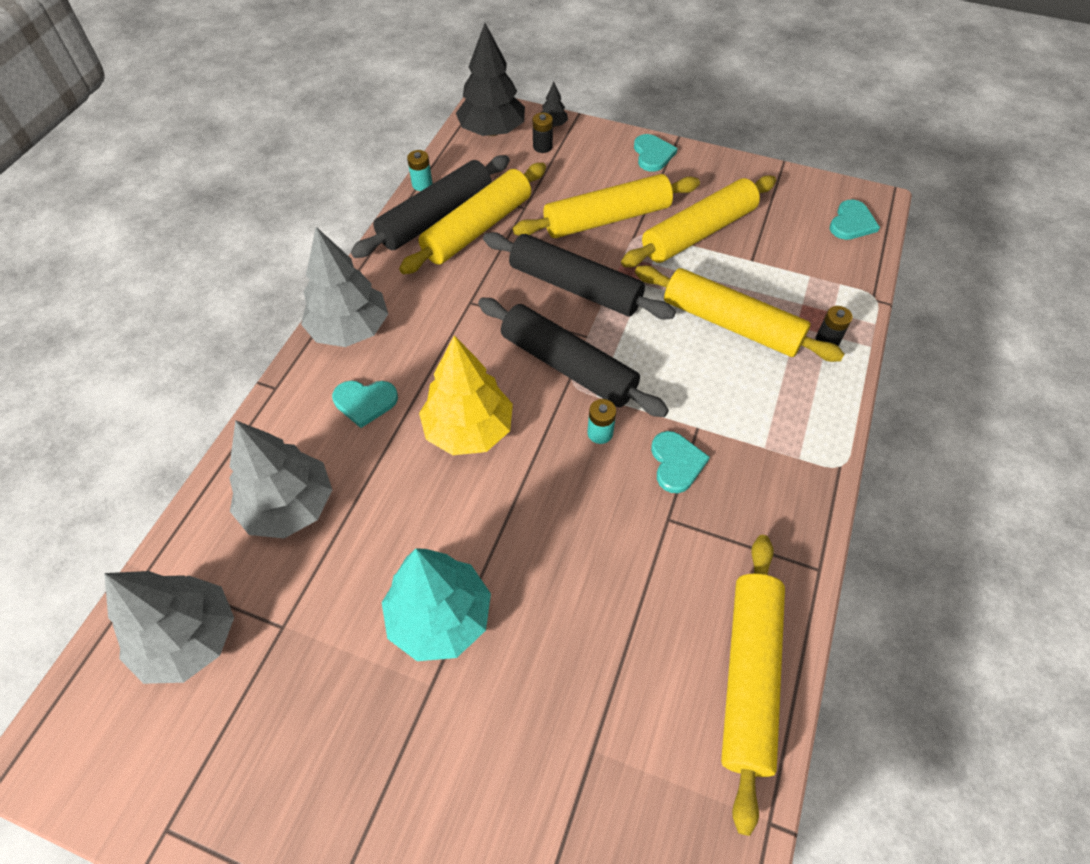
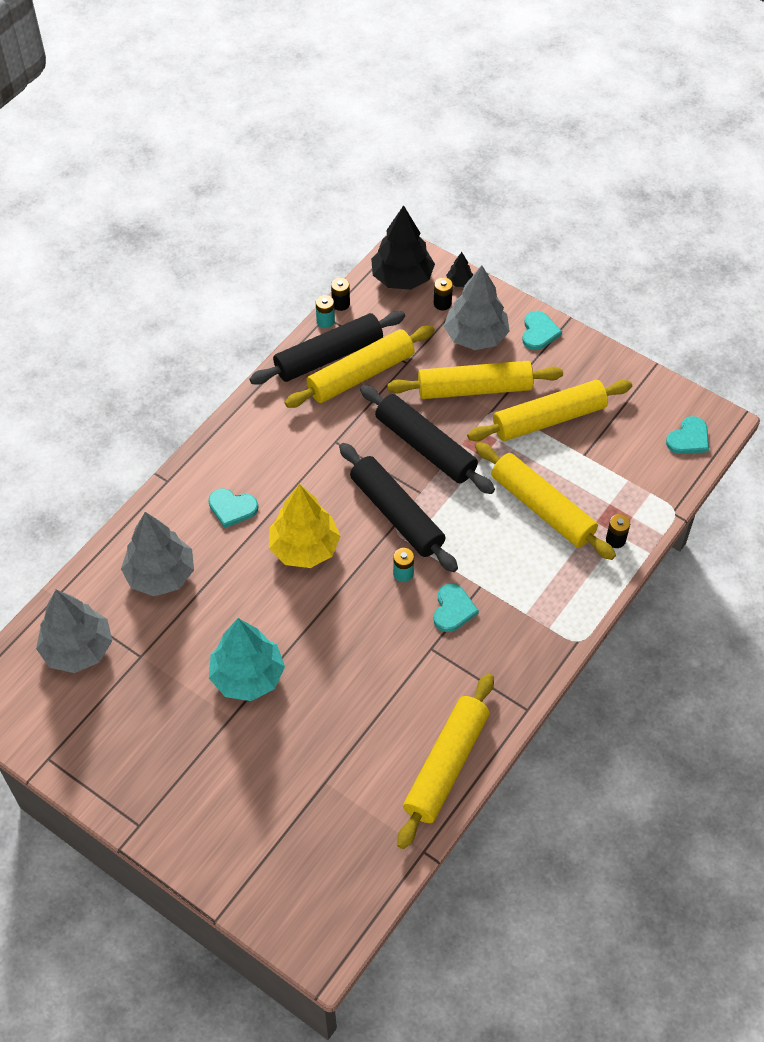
camera: 15 degrees right, 0 degrees up
grey tree [301,227,388,347] -> grey tree moved to [444,265,510,350]
none -> black battery [331,278,350,311]

